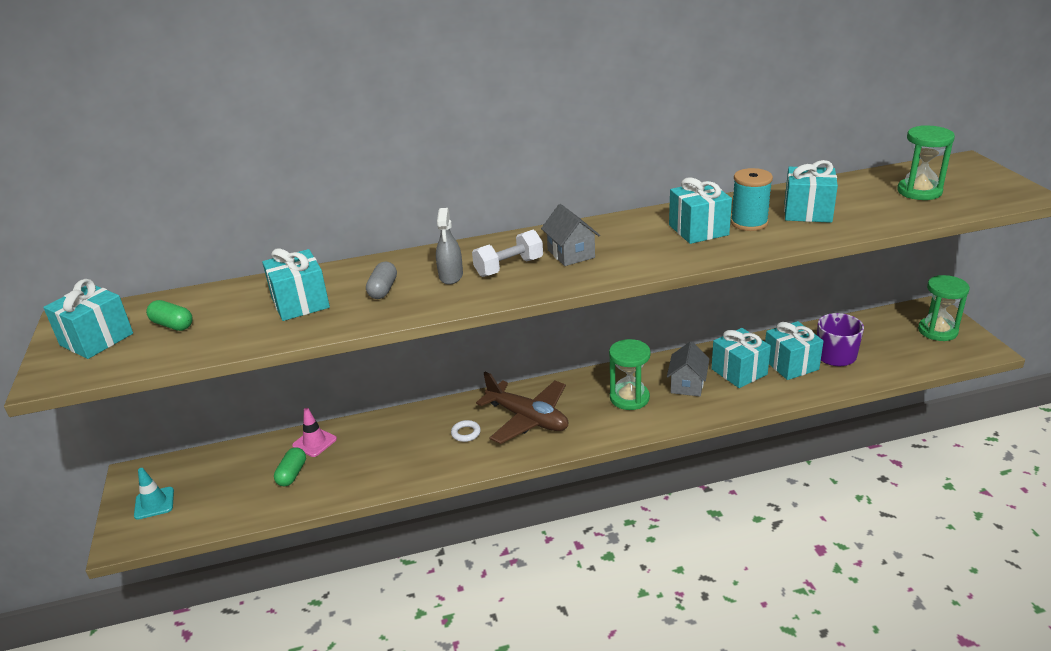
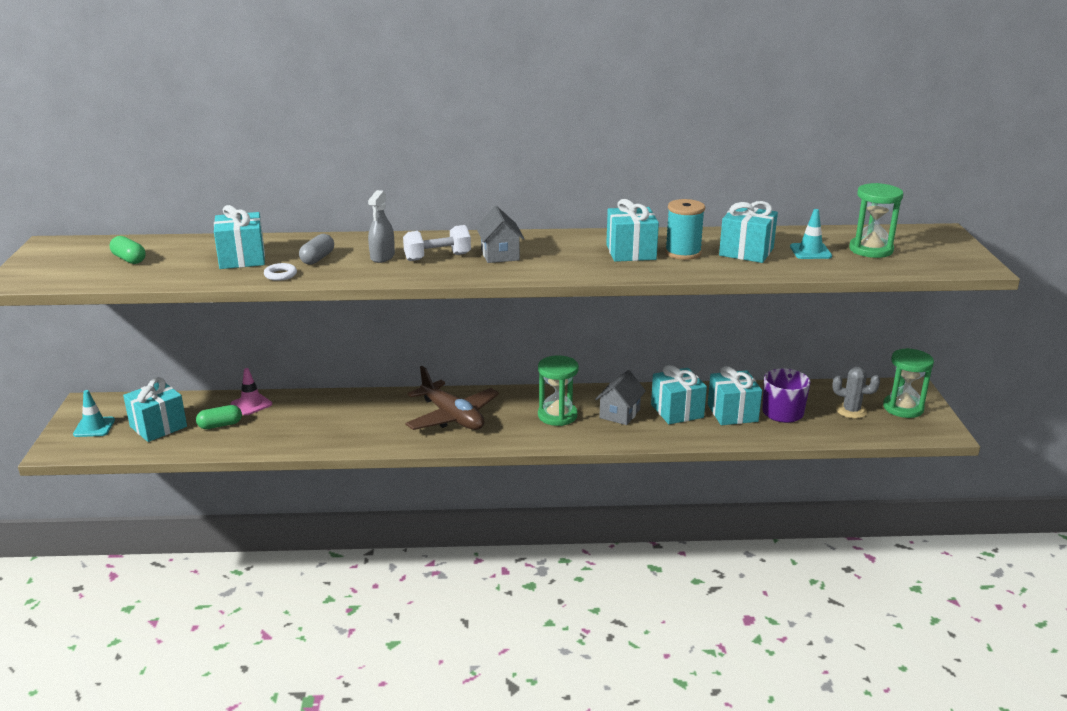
camera: 10 degrees right, 5 degrees down
turquoise gift [43,279,133,359] -> turquoise gift moved to [123,377,187,442]
green capsule [274,447,306,486] -> green capsule turned 45 degrees clockwise [196,405,242,429]
white ring [451,420,481,442] -> white ring moved to [264,263,297,281]
none -> turquoise traffic cone [790,209,832,259]
none -> grey cactus [832,367,880,419]

